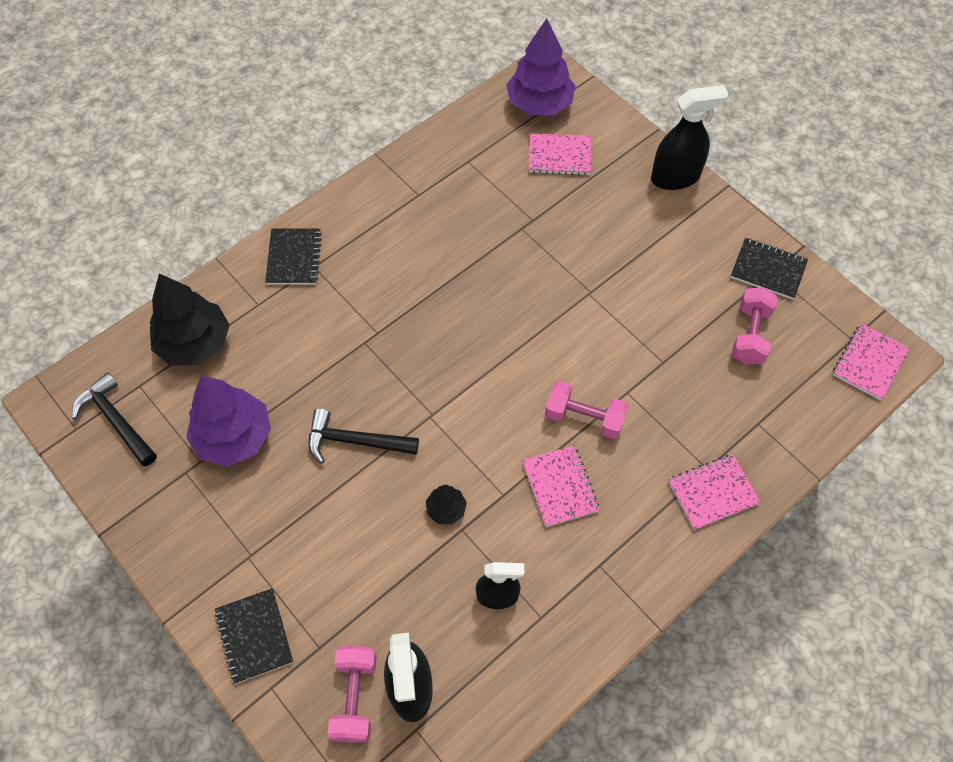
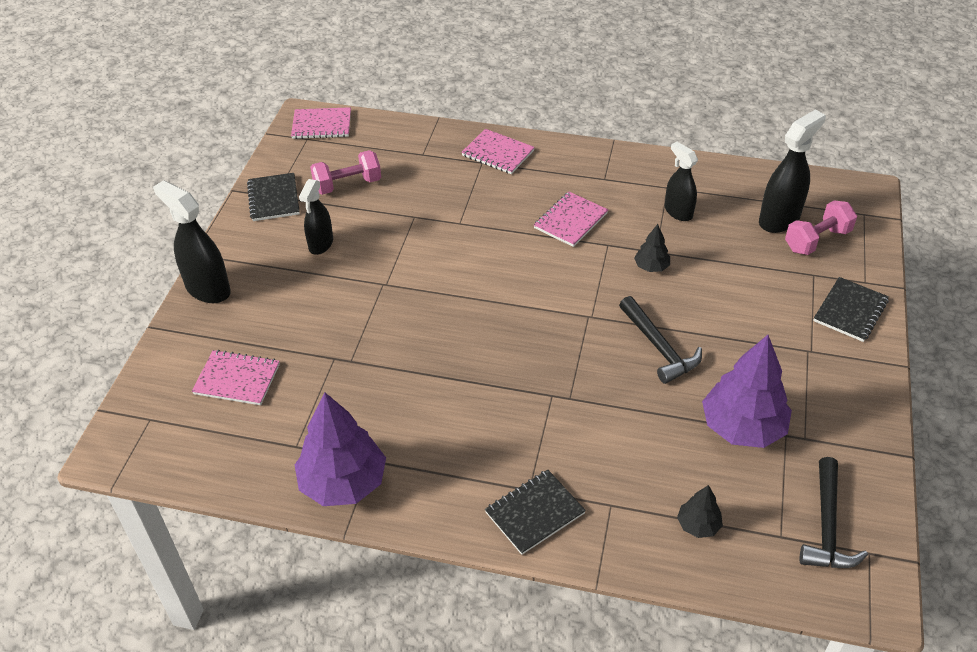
camera: 125 degrees left, 15 degrees down
black tree [150,273,230,366] -> black tree [677,485,723,538], size x0.48
purple tree [506,18,576,115] -> purple tree moved to [295,392,386,506]
pink notebook [529,133,591,175] -> pink notebook turned 45 degrees counterclockwise [192,350,280,405]
pink dumbbell [545,381,628,439] -> none
none -> black spray bottle [299,179,333,255]

